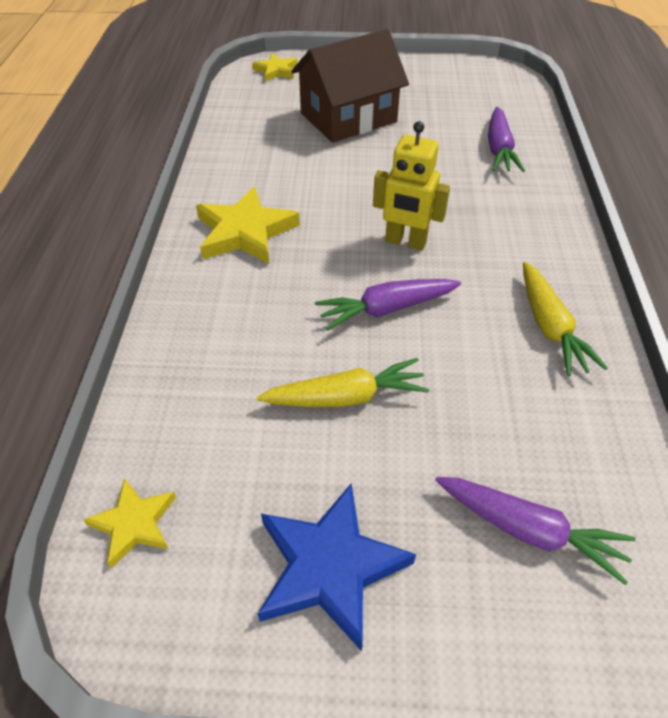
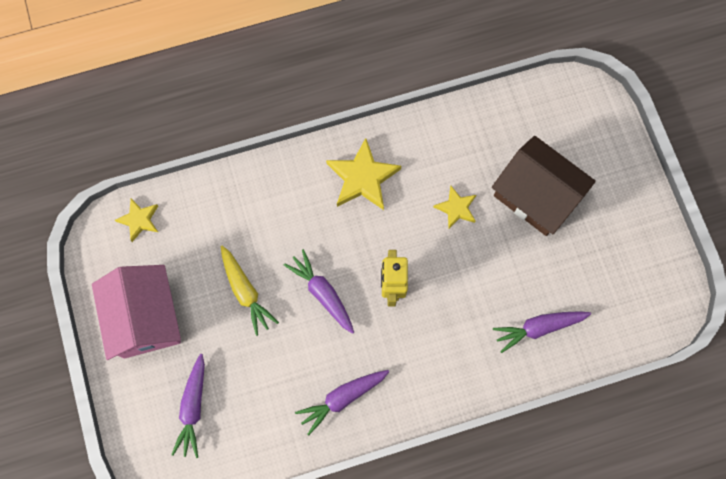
camera: 70 degrees right, 25 degrees up
yellow star [252,53,297,82] -> yellow star moved to [434,186,476,229]
blue star [258,483,416,652] -> pink house [92,265,181,360]
yellow carrot [523,262,608,376] -> purple carrot [295,370,389,435]

